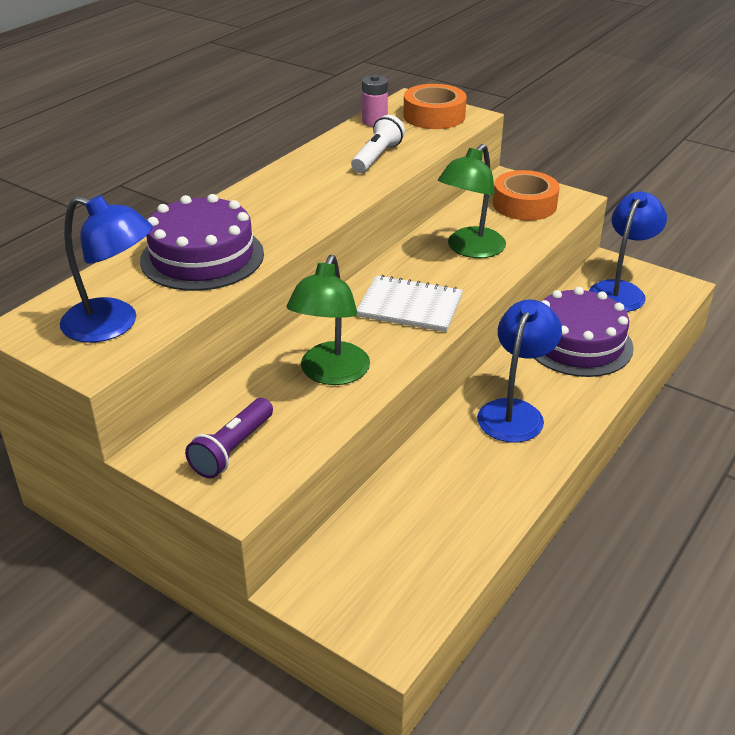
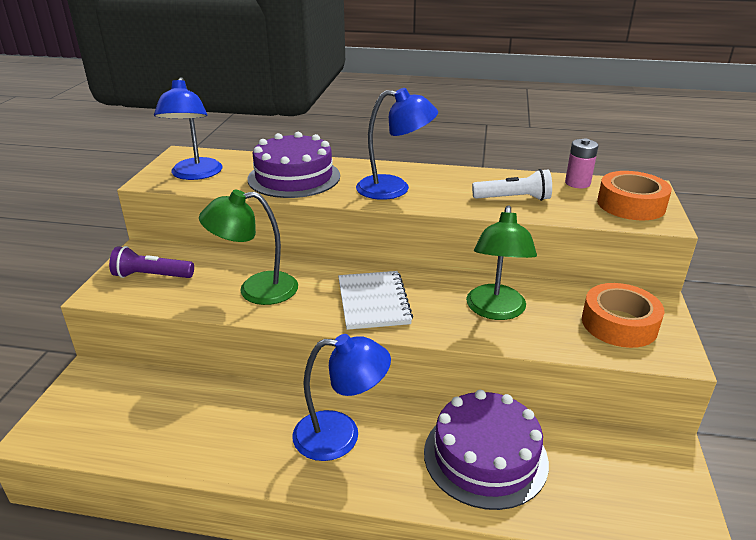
camera: 65 degrees right, 5 degrees down
green lamp [438,144,506,258] -> green lamp turned 90 degrees counterclockwise [466,205,537,320]
blue lamp [589,191,667,312] -> blue lamp moved to [356,88,438,200]

